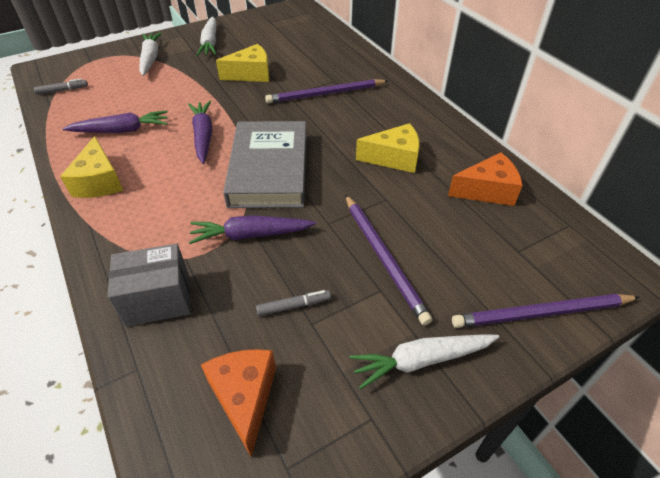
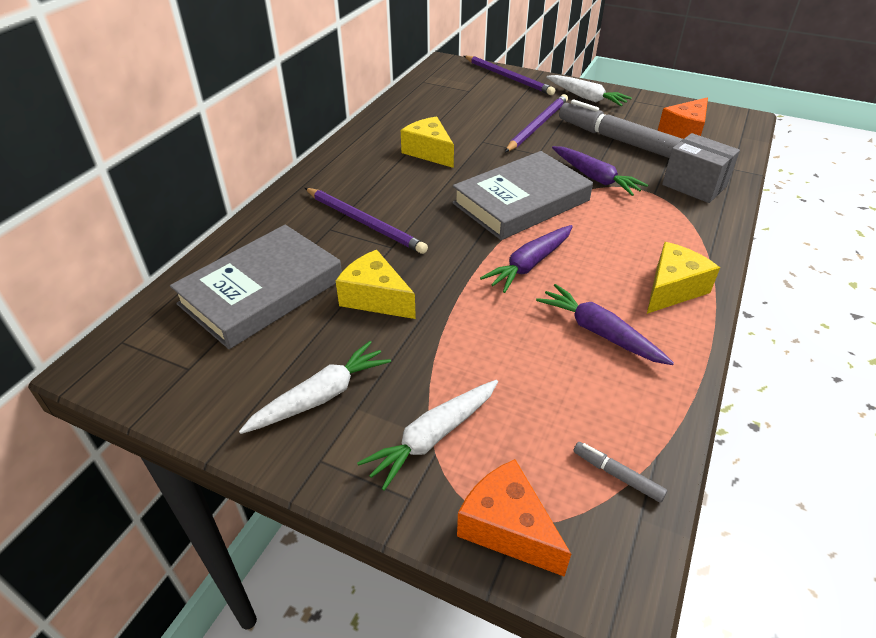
camera: 125 degrees left, 5 degrees down
grey marker [256,290,331,316] -> grey marker [559,99,682,158], size x2.42
orange cheese [448,153,523,206] -> orange cheese moved to [457,459,571,577]
none -> grey book [170,225,342,349]

